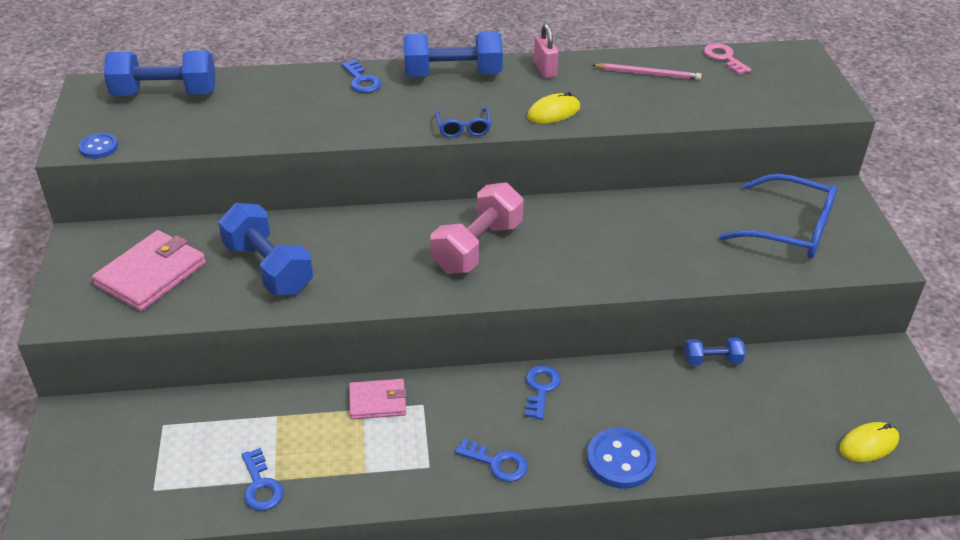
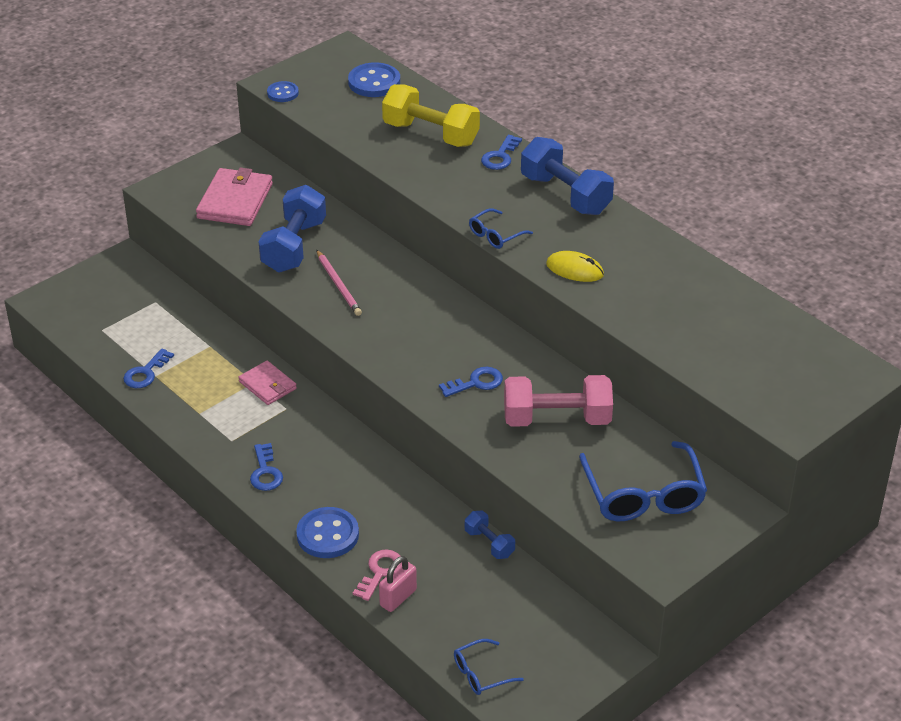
camera: 55 degrees right, 0 degrees up
pink wallet [92,230,206,312] -> pink wallet turned 75 degrees counterclockwise [196,167,273,226]
blue dumbbell [104,50,215,96] -> blue button [348,62,400,97]
pink dumbbell [430,182,524,273] -> pink dumbbell moved to [504,375,613,427]
blue key [525,365,561,420] -> blue key moved to [439,367,503,397]
pink padlock [534,24,558,78] -> pink padlock moved to [379,556,417,612]
pink pencil [592,63,702,80] -> pink pencil moved to [316,250,362,316]
pink key [704,43,752,75] -> pink key moved to [353,549,402,601]
yellow mouse [839,422,899,462] -> blue glasses [454,639,524,695]
none -> yellow dumbbell [382,84,480,147]

